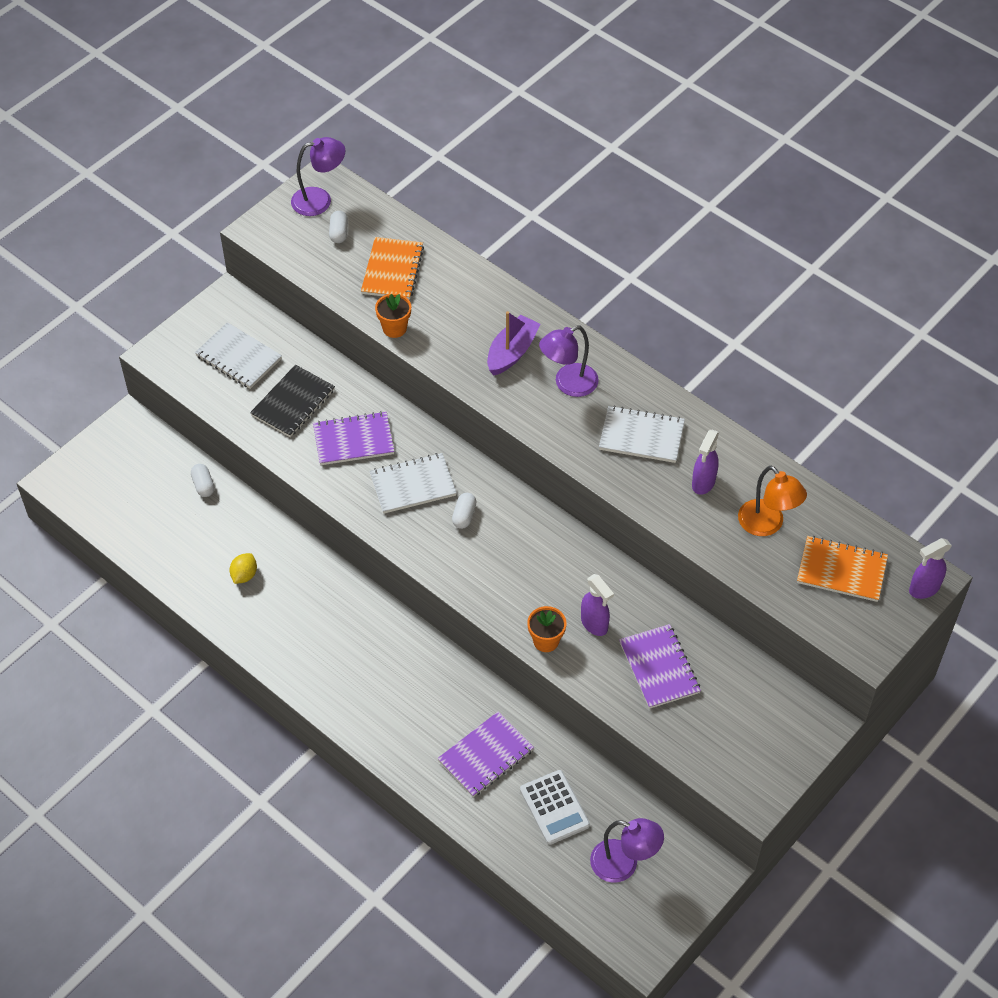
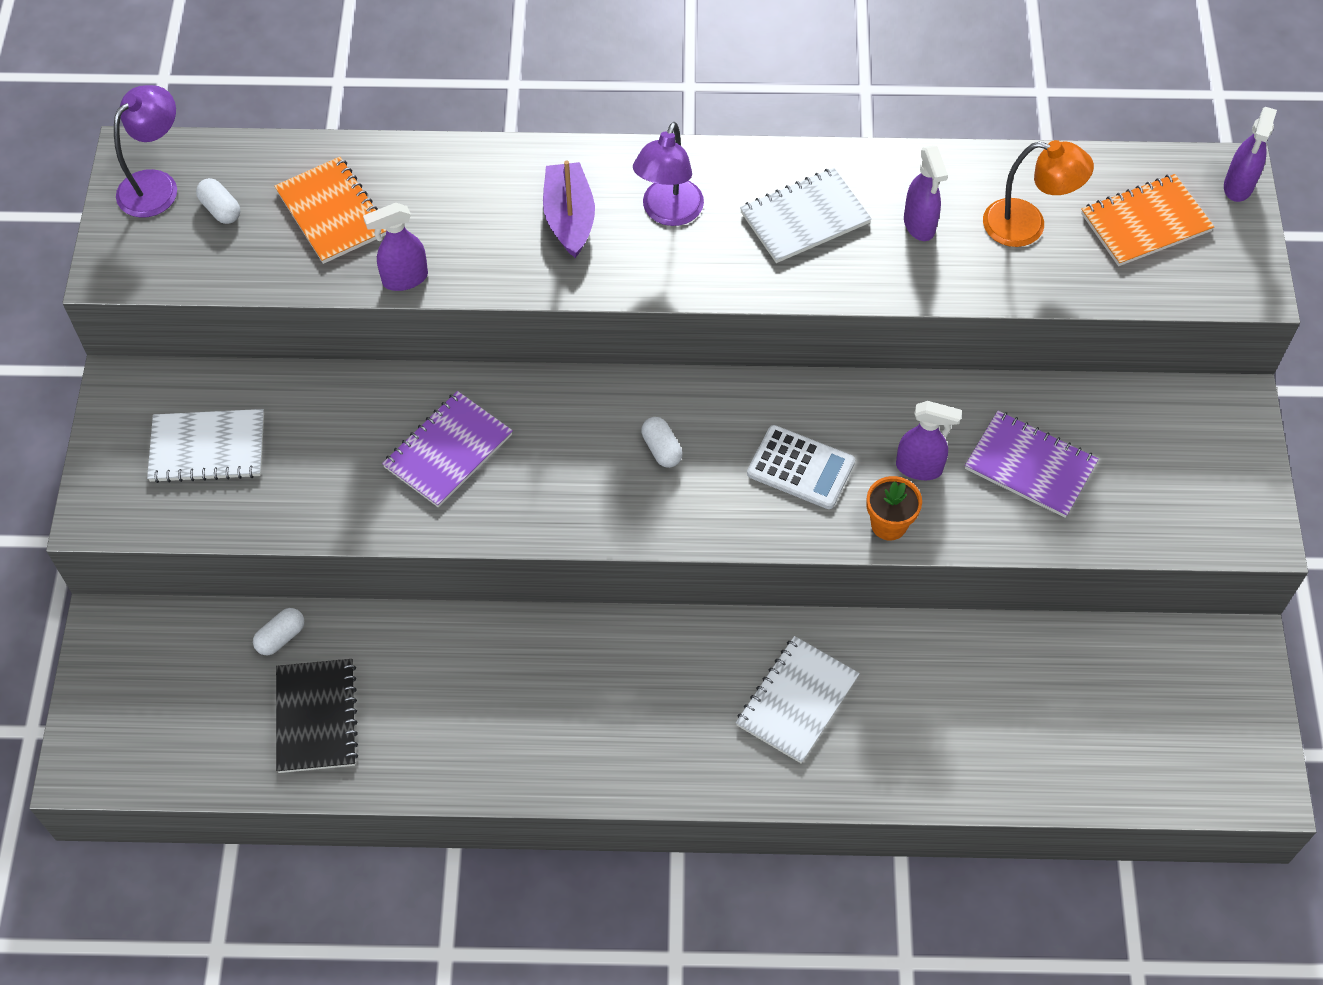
camera: 40 degrees left, 5 degrees up
white capsule [191,464,215,497] -> white capsule turned 75 degrees counterclockwise [253,608,304,655]
yellow lemon [230,553,257,584] -> none
black notebook [250,365,335,437] -> black notebook moved to [276,659,358,773]
white notebook [369,453,457,514] -> white notebook moved to [736,636,860,764]
orange flower pot [375,293,411,338] -> purple spray bottle [363,203,428,291]
purple notebook [438,711,534,797] -> none
white calculator [520,770,590,845] -> white calculator moved to [747,425,855,509]
purple lamp [590,818,664,883] -> none

